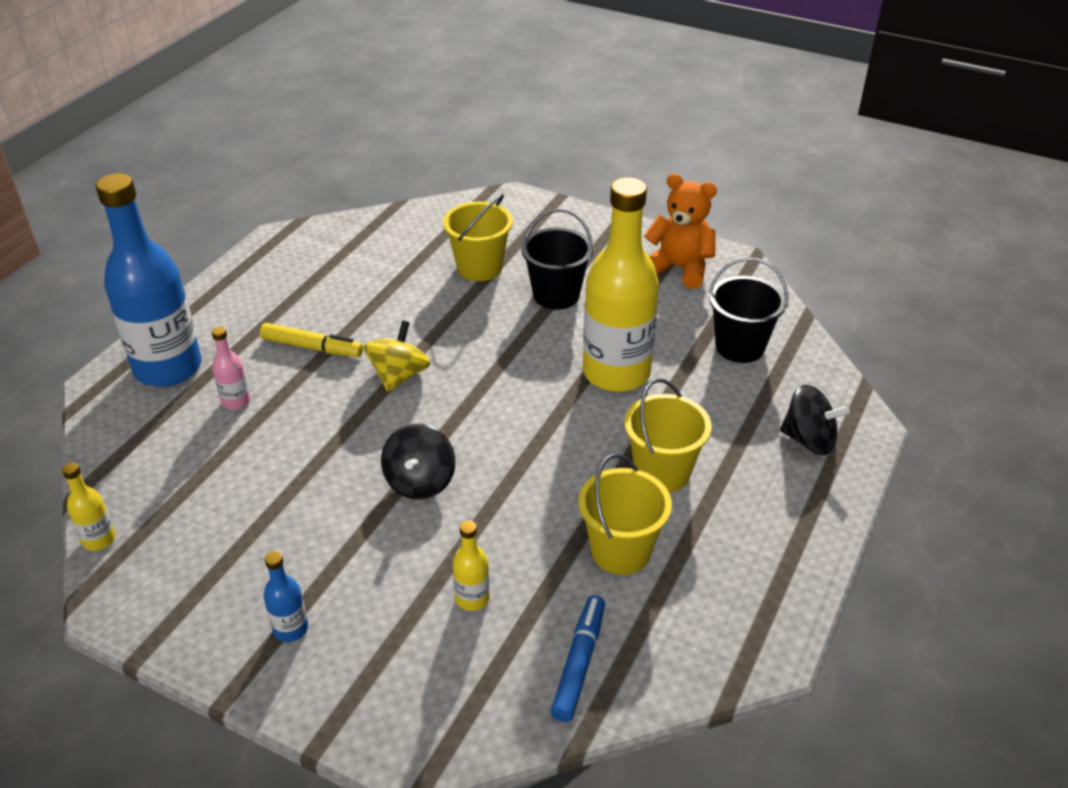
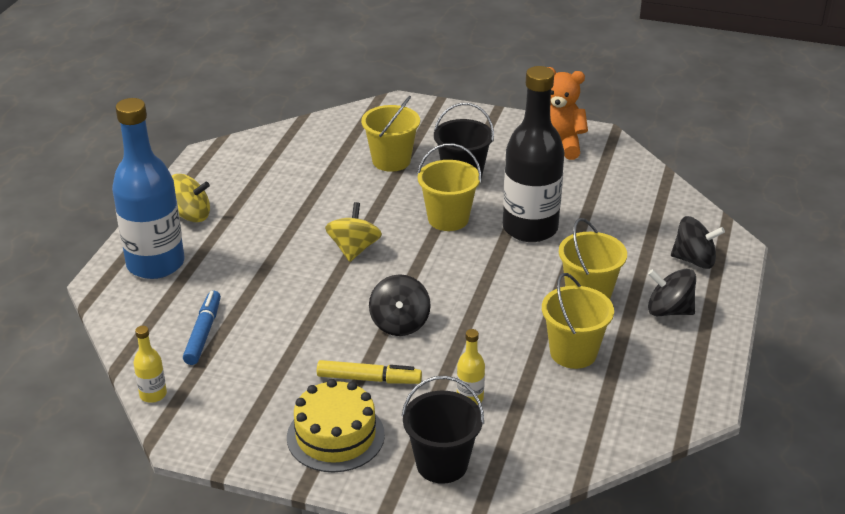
camera: 10 degrees left, 5 degrees down
pink bottle [212,326,250,410] -> none
yellow marker [260,323,363,357] -> yellow marker moved to [317,360,422,384]
blue bottle [264,551,308,642] -> yellow cake [287,379,385,472]
blue marker [551,595,605,722] -> blue marker moved to [183,291,221,365]
yellow bottle [583,178,659,392] -> black bottle [503,66,565,242]
black bucket [709,258,788,363] -> black bucket moved to [402,376,484,484]
none -> yellow spinning top [172,174,210,222]
none -> yellow bucket [417,143,481,231]
none -> black spinning top [648,269,696,316]

